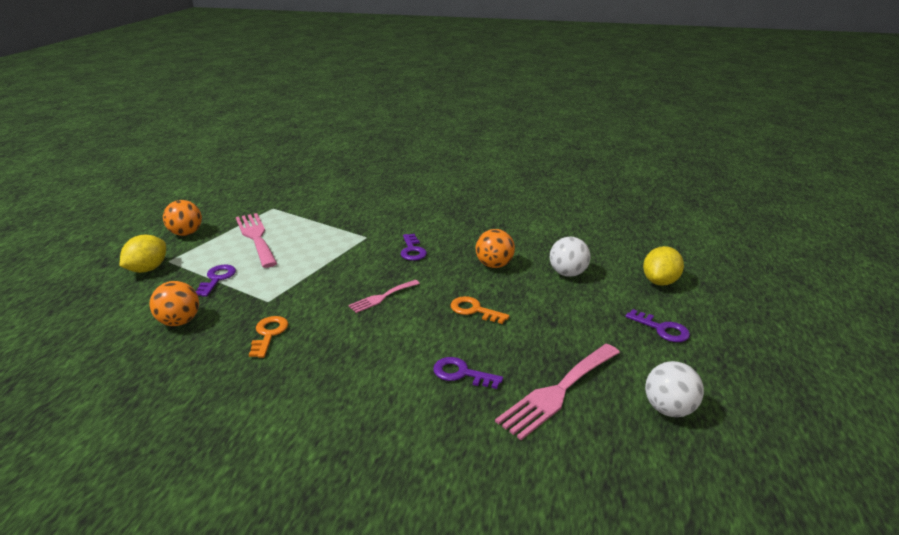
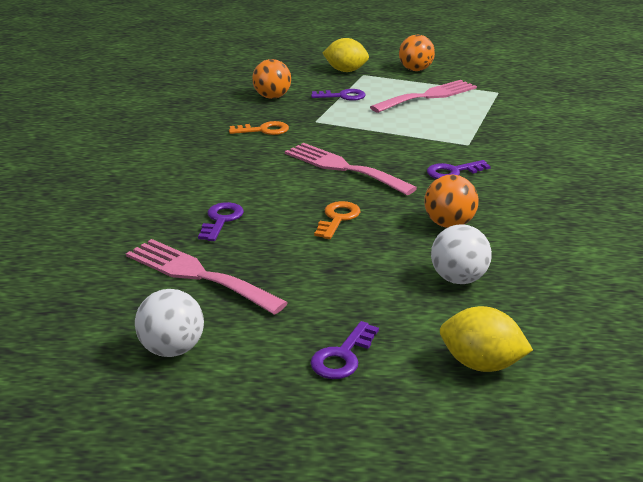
camera: 80 degrees right, 0 degrees up
pink fork [348,280,420,313] -> pink fork [285,143,417,195], size x1.77

